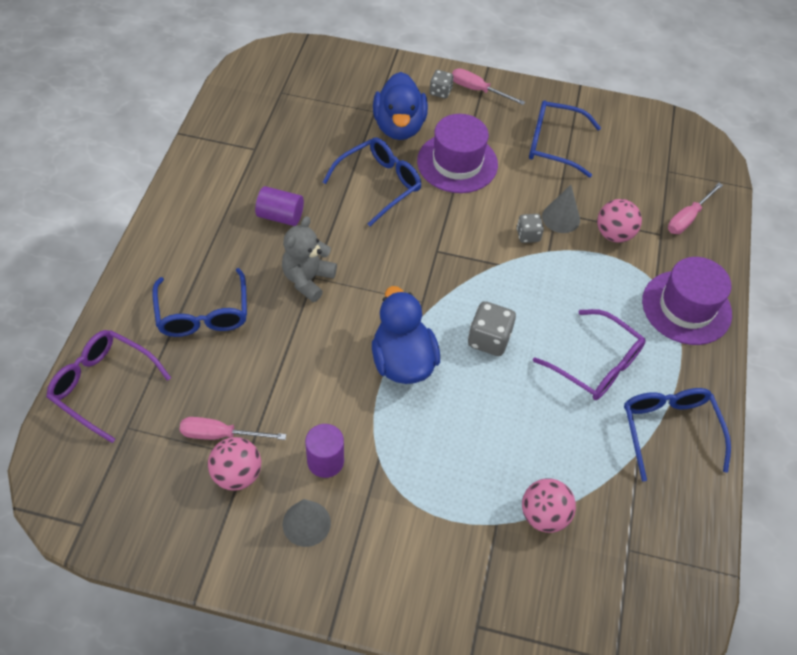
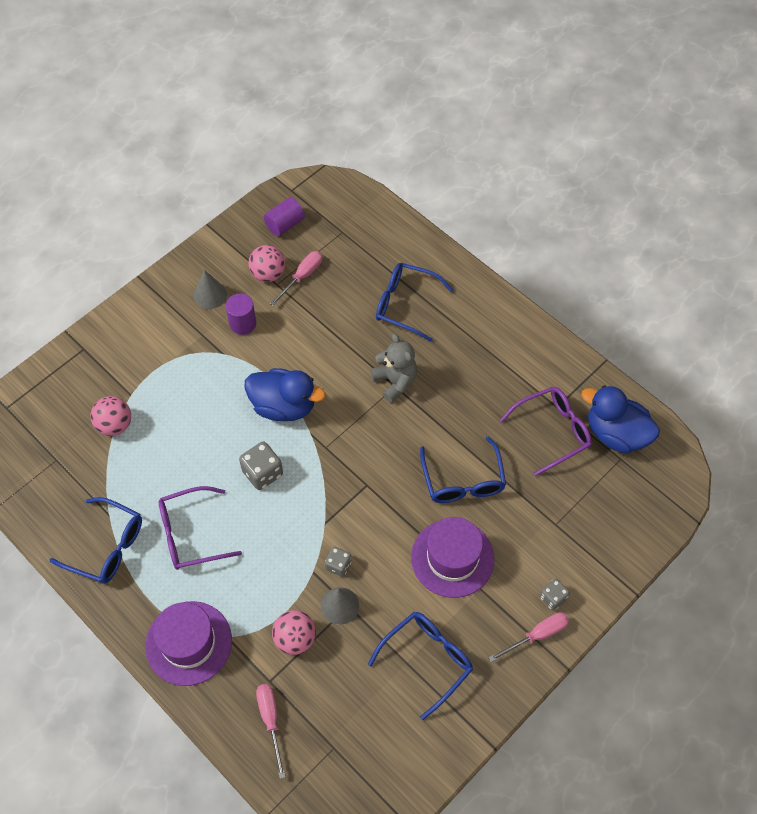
camera: 125 degrees right, 5 degrees up
purple glasses [46,330,171,443] -> purple glasses moved to [500,387,592,476]
purple cylinder [255,186,304,226] -> purple cylinder moved to [264,197,305,236]
blue duck [373,72,428,140] -> blue duck moved to [581,385,660,454]

